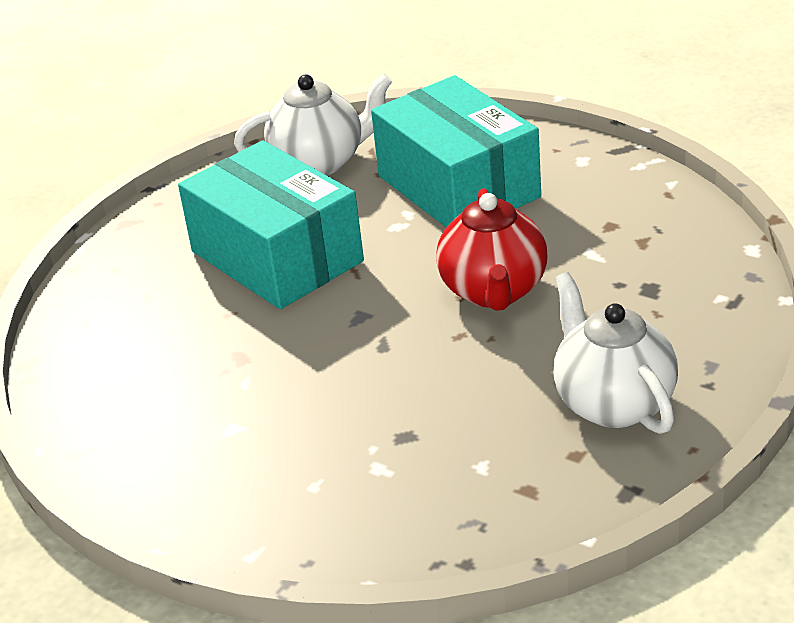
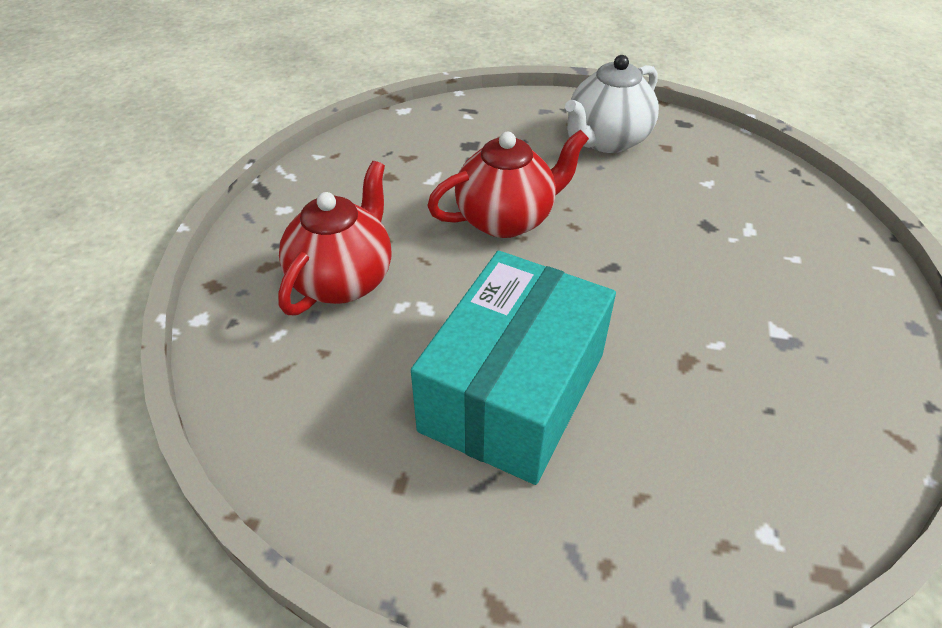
camera: 115 degrees left, 10 degrees up
white teapot [234,74,392,175] -> none
turquoise box [371,75,541,227] -> red teapot [278,161,391,315]

